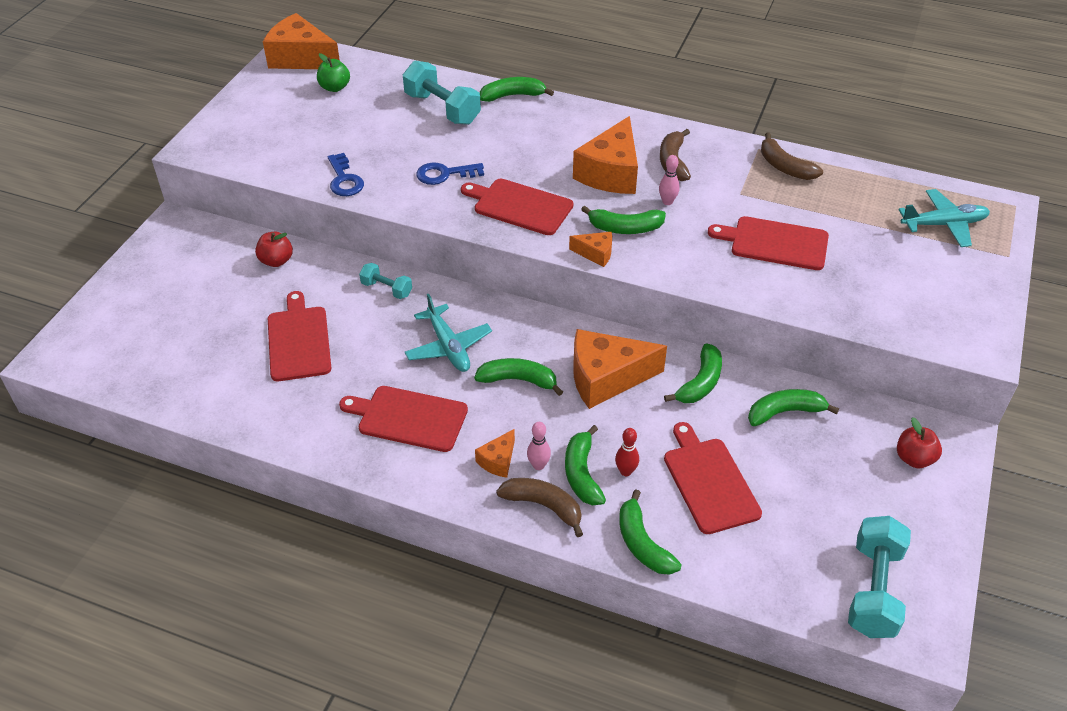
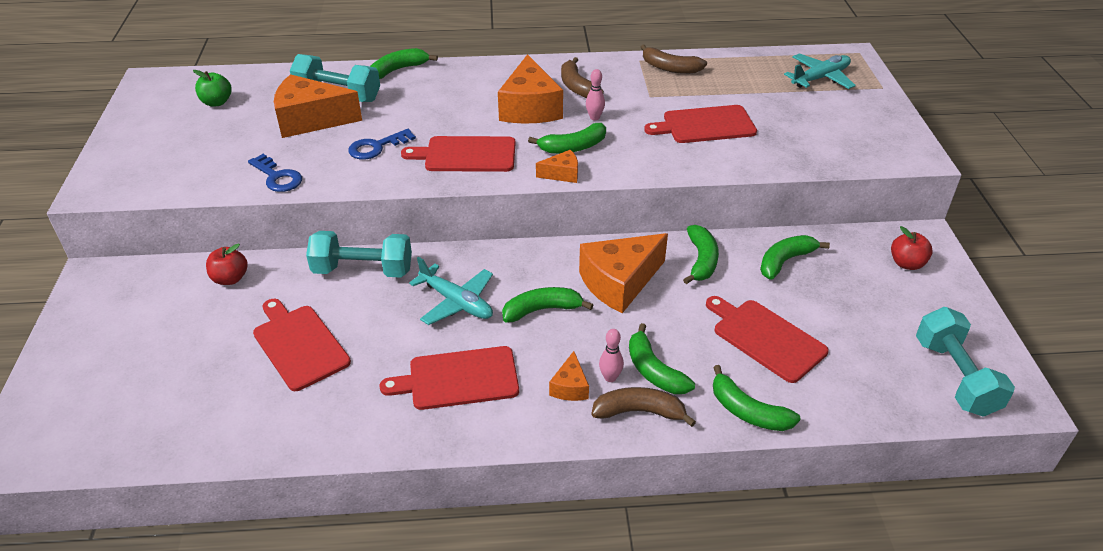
camera: 25 degrees left, 5 degrees down
orange cheese [263,13,340,69] -> orange cheese moved to [274,74,362,138]
turquoise dumbbell [359,263,412,299] -> turquoise dumbbell [306,231,412,278], size x1.80
red bowling pin [615,428,639,476] -> none

